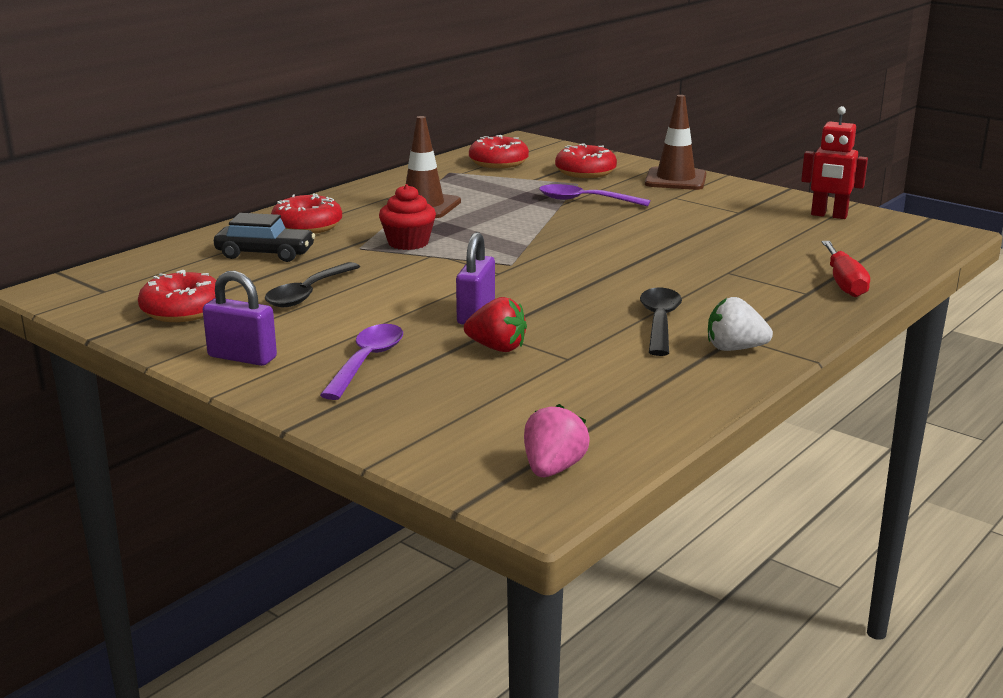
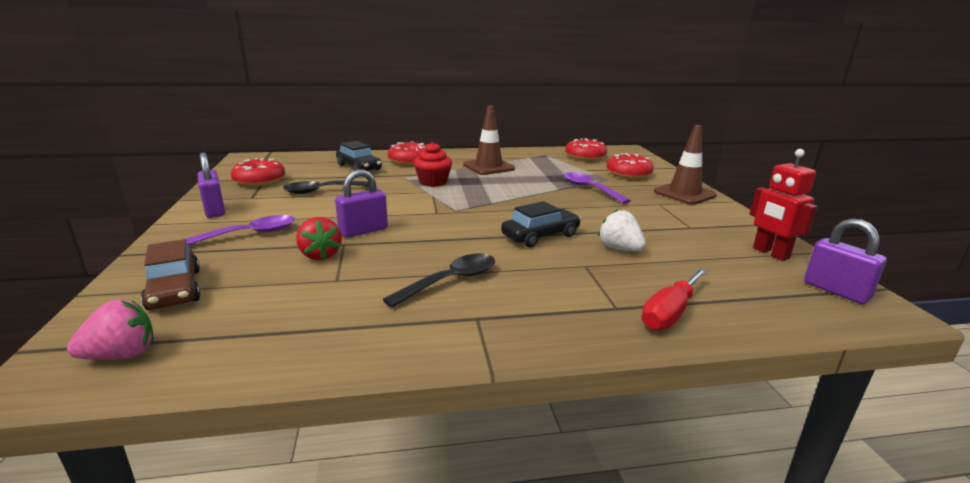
camera: 40 degrees right, 0 degrees up
white strawberry [708,297,773,351] -> white strawberry moved to [598,209,646,251]
none -> brown car [141,239,200,310]
none -> black car [501,201,581,247]
none -> purple padlock [804,219,887,304]

